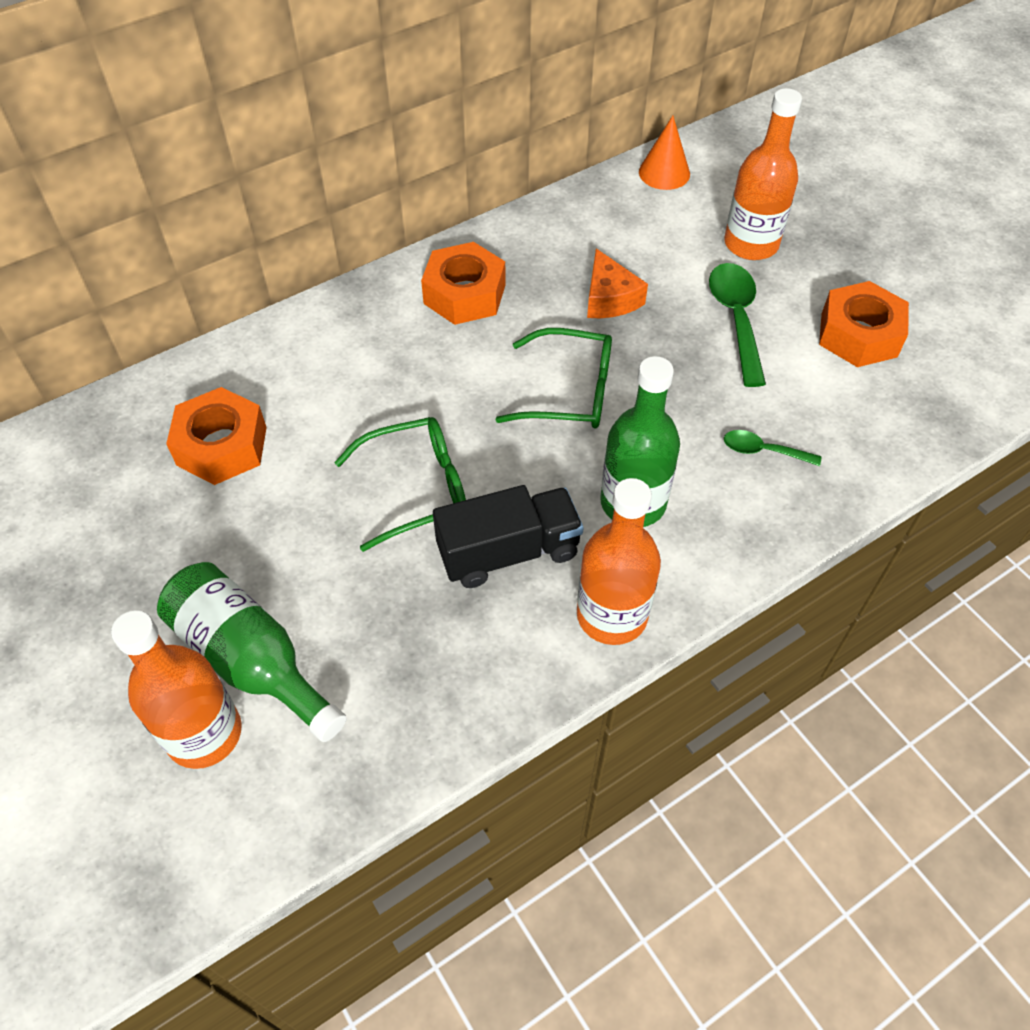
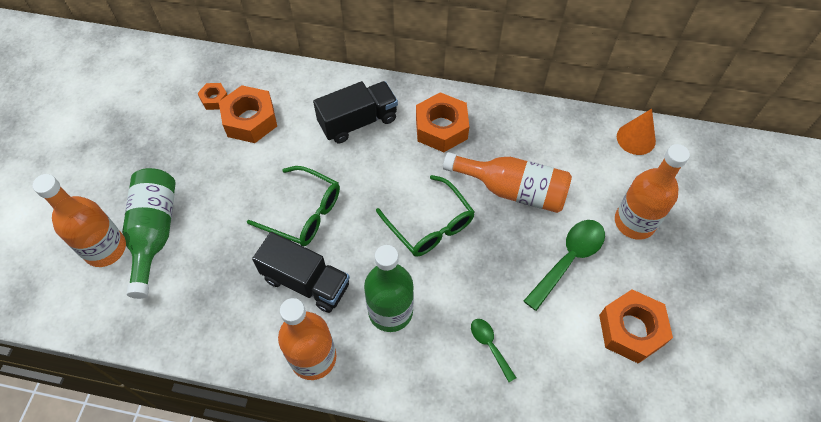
camera: 45 degrees right, 5 degrees up
orange cheese [587,249,648,318] -> orange bottle [443,152,572,213]
none -> orange nut [198,83,227,110]
none -> black truck [313,81,398,143]

